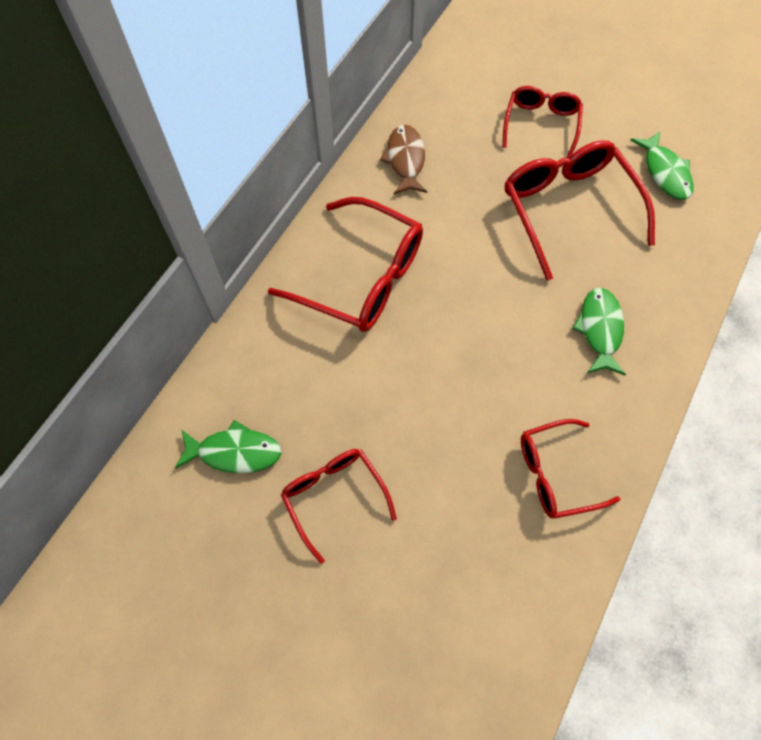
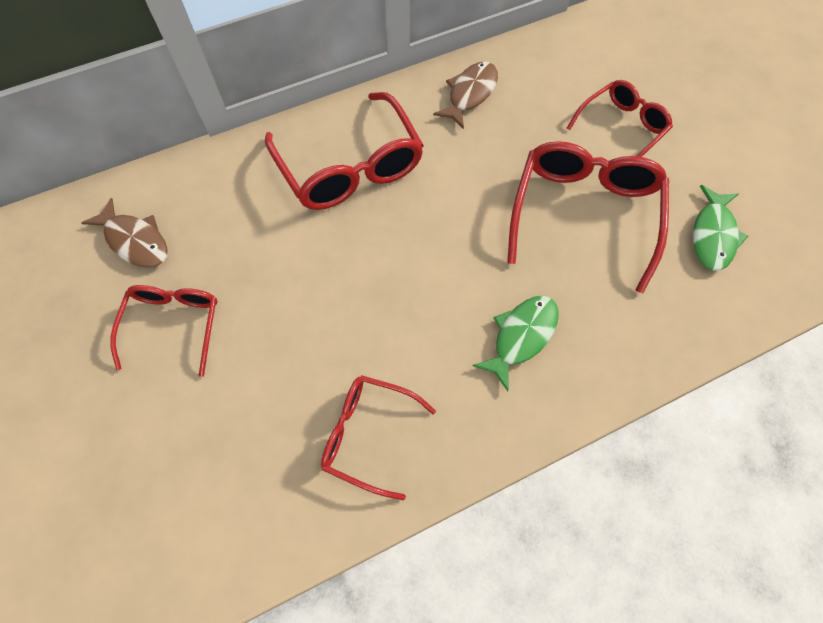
camera: 35 degrees right, 0 degrees up
green fish [175,420,282,473] -> brown fish [82,198,168,267]

